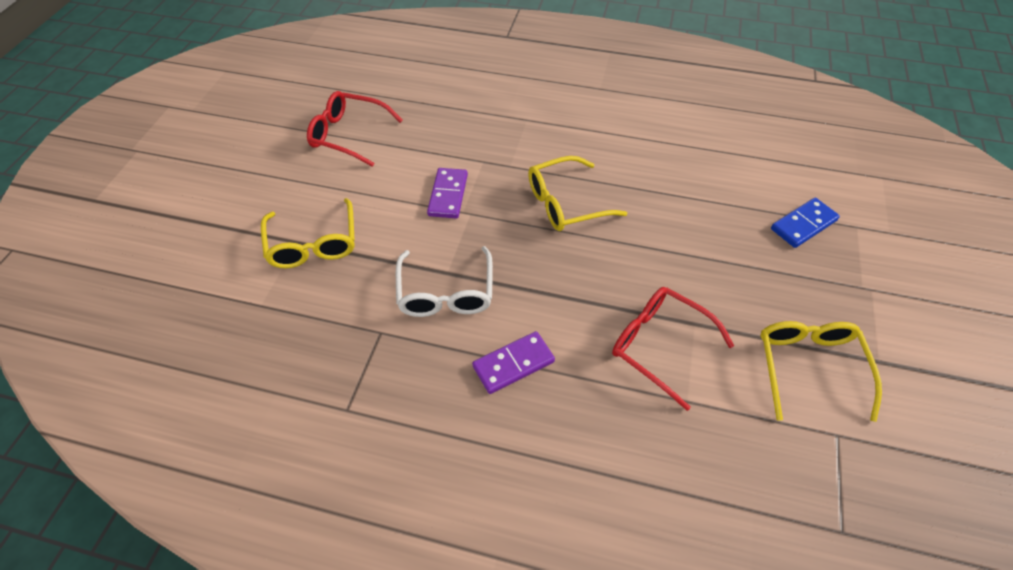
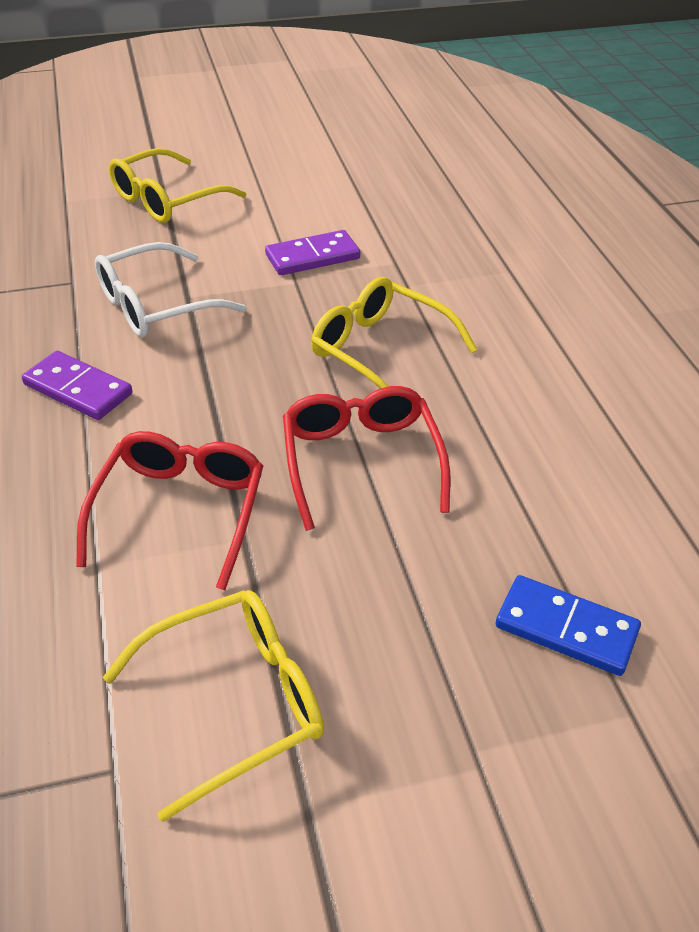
camera: 60 degrees right, 10 degrees down
red glasses [307,91,403,167] -> red glasses moved to [283,386,450,531]

